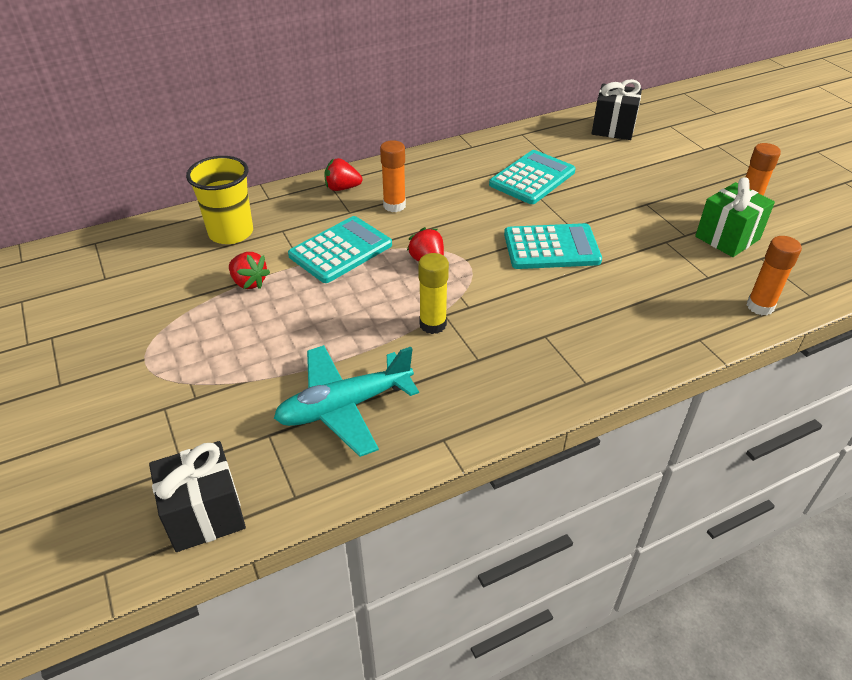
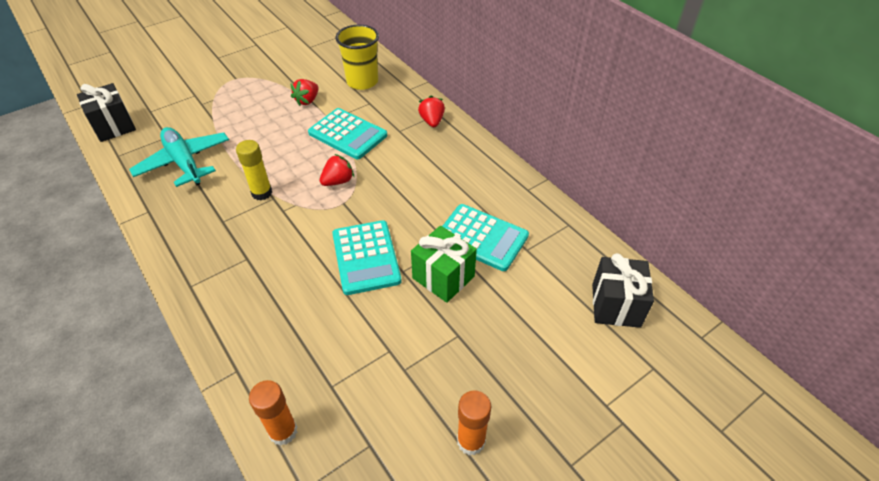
camera: 80 degrees right, 5 degrees up
orange glue stick [380,140,406,212] -> none
green gift [695,177,775,257] -> green gift moved to [411,226,477,303]

